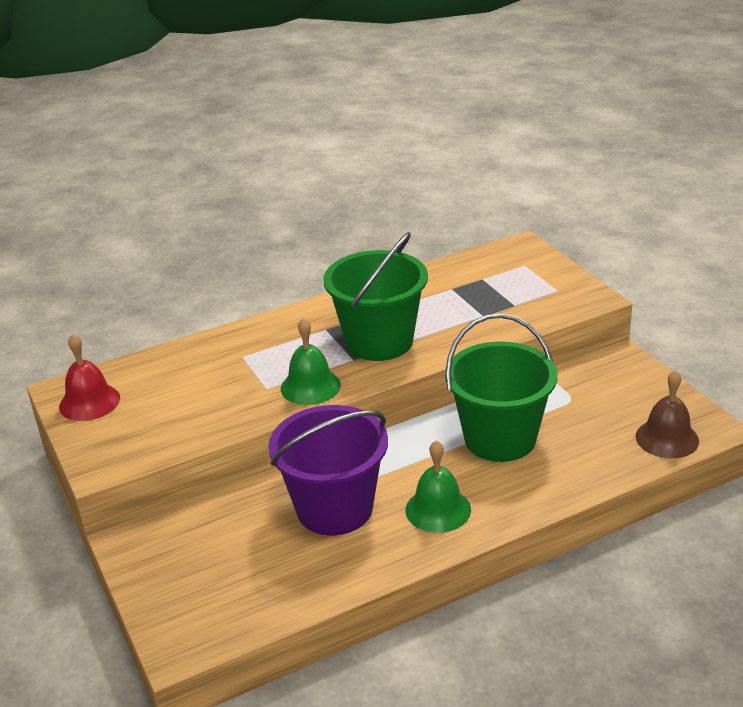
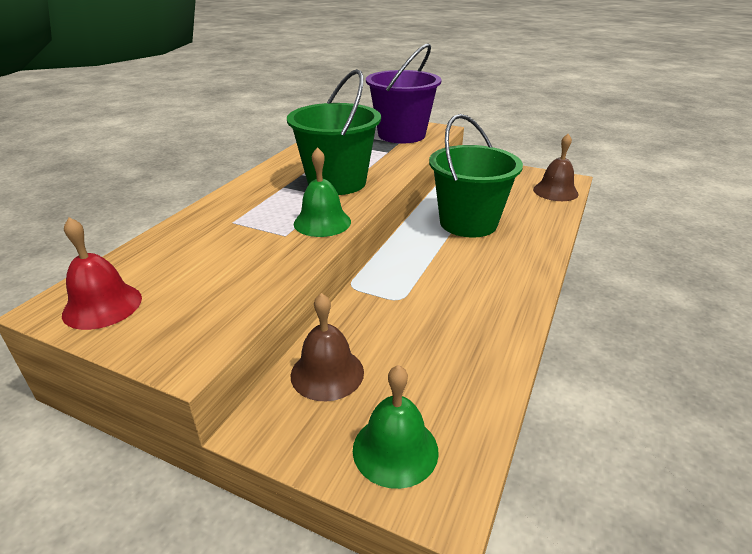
camera: 40 degrees left, 0 degrees up
purple bucket [268,405,388,536] -> purple bucket moved to [366,43,441,143]
green bell [406,440,471,533] -> green bell moved to [353,365,439,489]
none -> brown bell [291,293,364,401]

